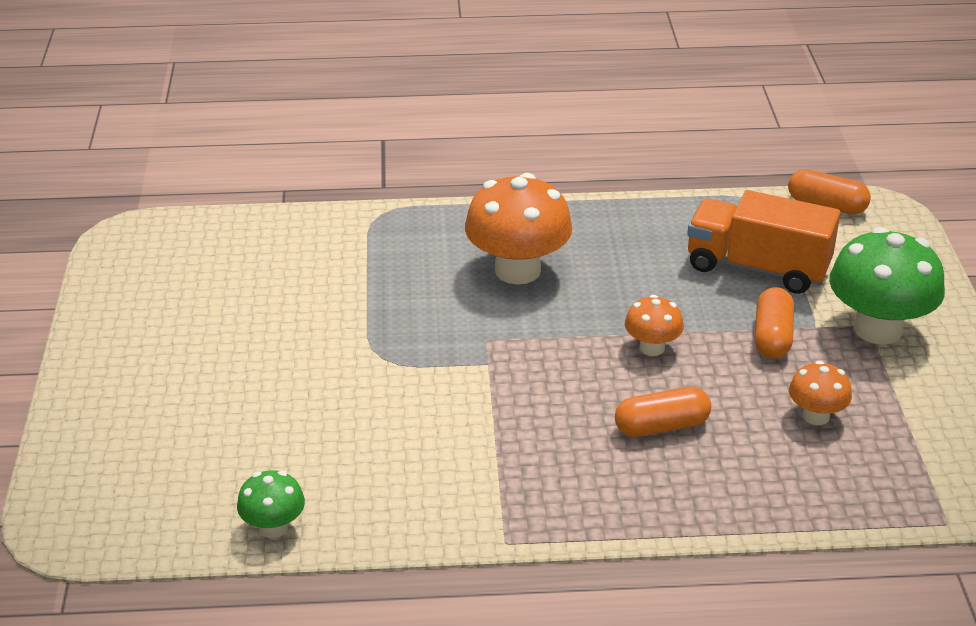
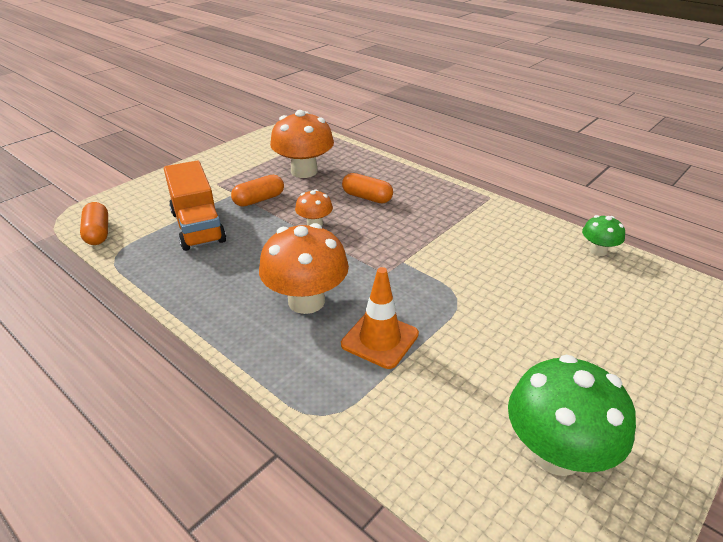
camera: 135 degrees left, 0 degrees up
orange mushroom [789,361,852,425] -> orange mushroom [270,110,334,178], size x1.93
green mushroom [829,227,945,345] -> green mushroom moved to [508,355,636,476]
none -> orange traffic cone [341,267,419,369]

